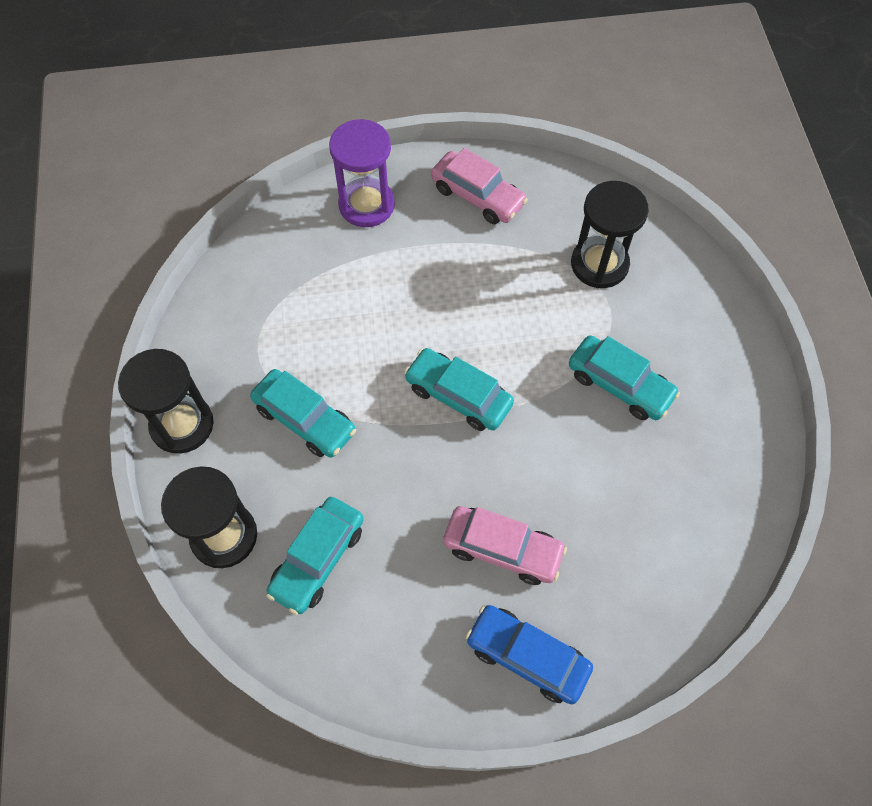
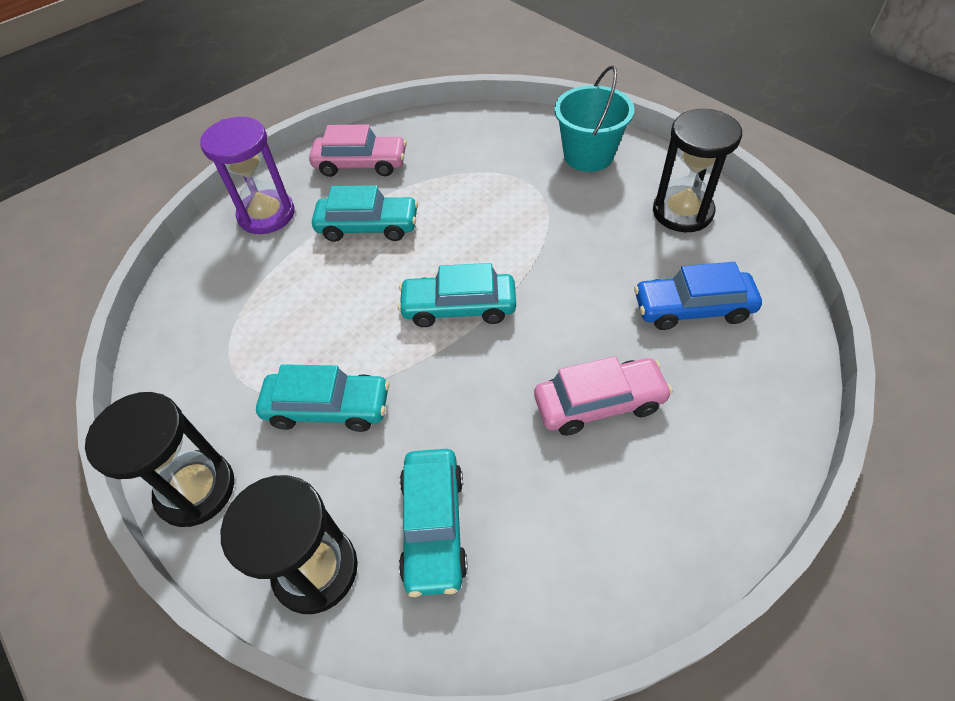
camera: 30 degrees left, 10 degrees down
blue car [465,605,593,704] -> blue car moved to [634,262,762,330]
turquoise car [569,335,680,420] -> turquoise car moved to [312,185,418,242]
black hourglass [571,181,649,288] -> black hourglass moved to [653,109,742,232]
none -> turquoise bucket [554,66,635,172]

